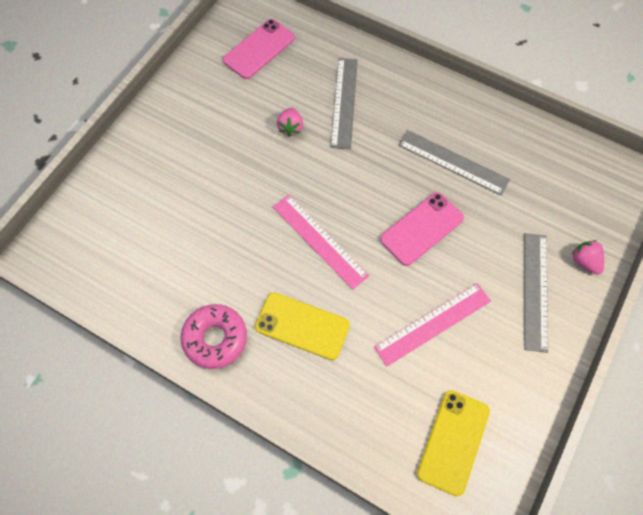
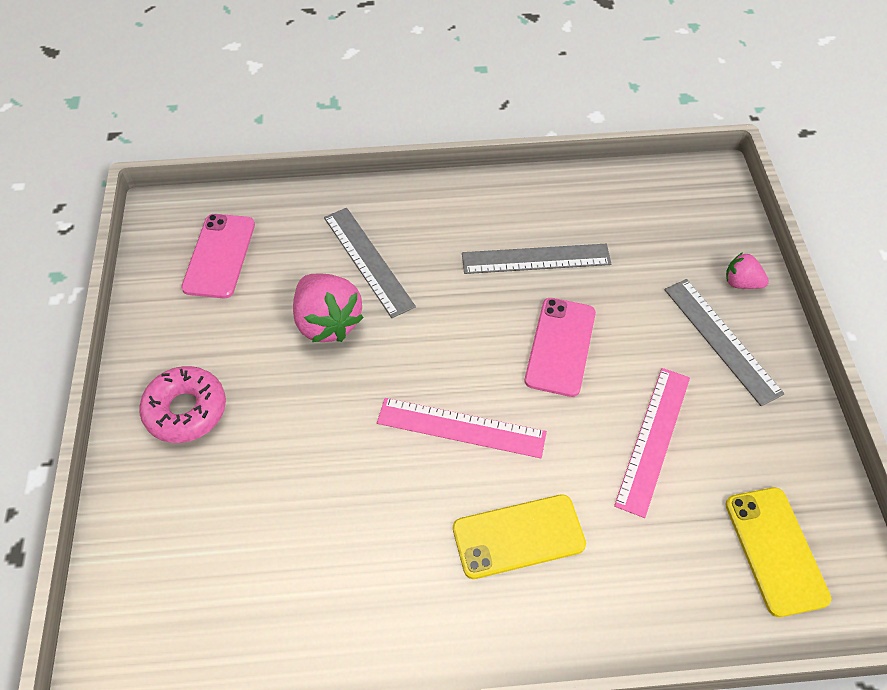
camera: 35 degrees left, 10 degrees down
pink donut [180,304,247,369] -> pink donut moved to [139,366,226,443]
pink strawberry [276,108,303,137] -> pink strawberry [293,274,364,342], size x1.87

